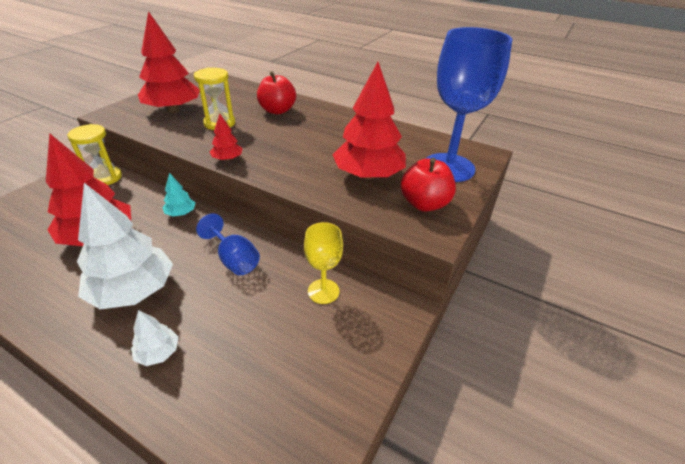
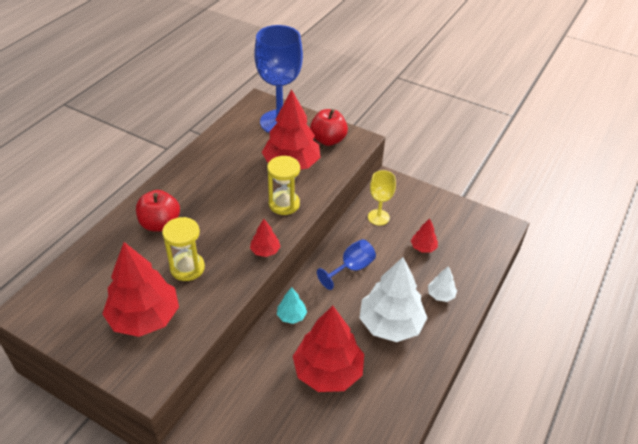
camera: 90 degrees left, 5 degrees up
yellow hourglass [67,124,122,185] -> yellow hourglass moved to [267,156,300,215]
none -> red tree [411,218,438,252]

